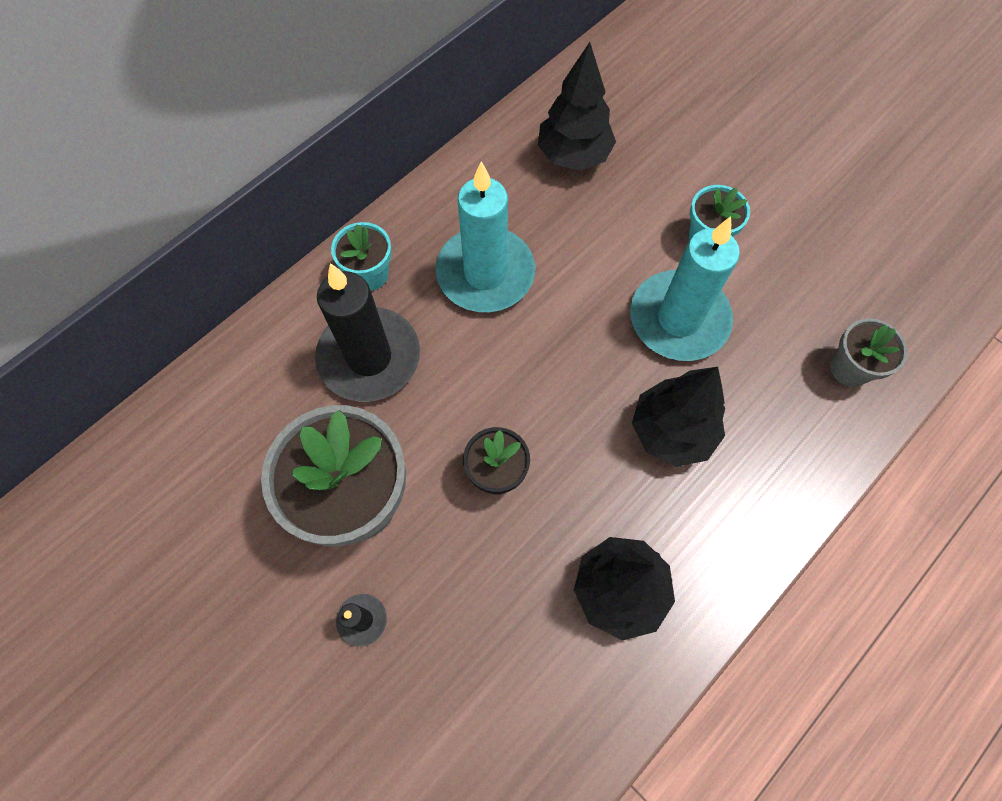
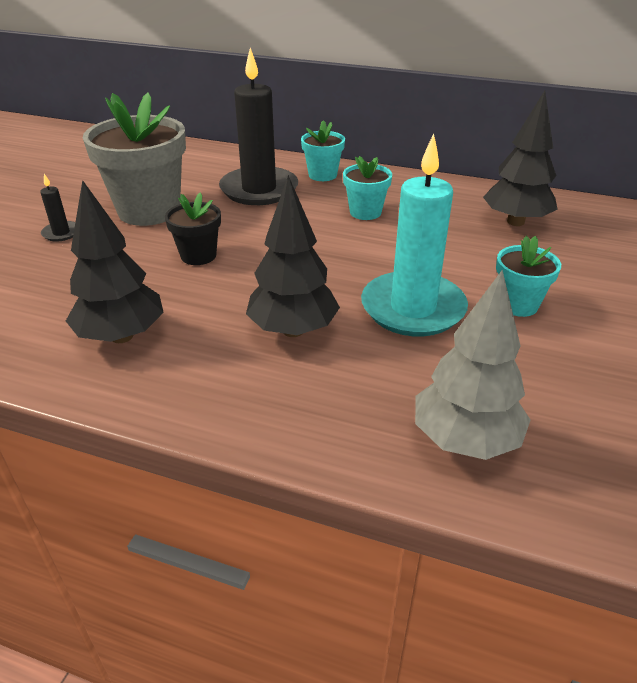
camera: 65 degrees right, 30 degrees down
turquoise candle [436,161,535,312] -> turquoise flower pot [343,156,392,220]
grey flower pot [830,318,908,387] -> grey tree [415,270,531,460]

